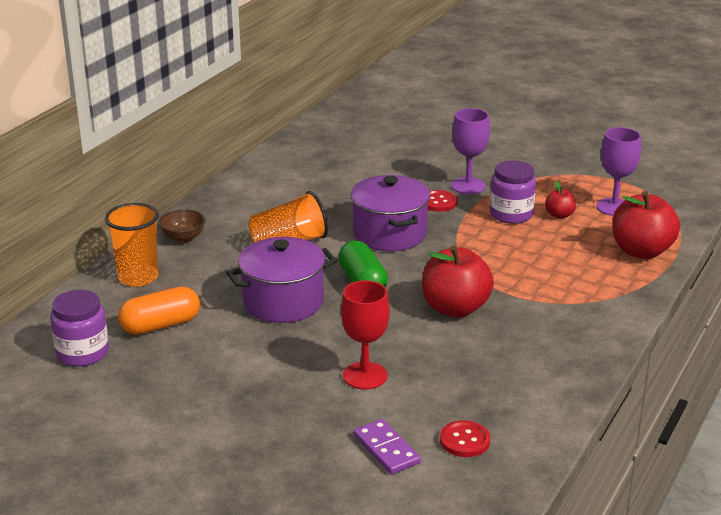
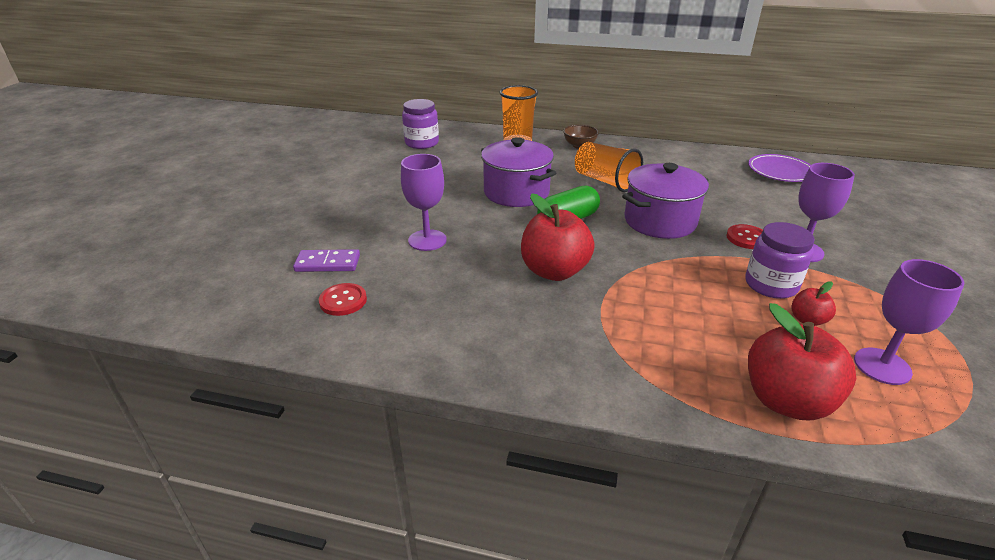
camera: 75 degrees right, 5 degrees up
orange capsule [118,286,200,335] -> none
red goblet [341,280,390,390] -> purple goblet [401,154,447,251]
purple domino [354,419,421,475] -> purple domino turned 45 degrees clockwise [293,249,360,272]
none -> purple plate [748,154,811,182]

